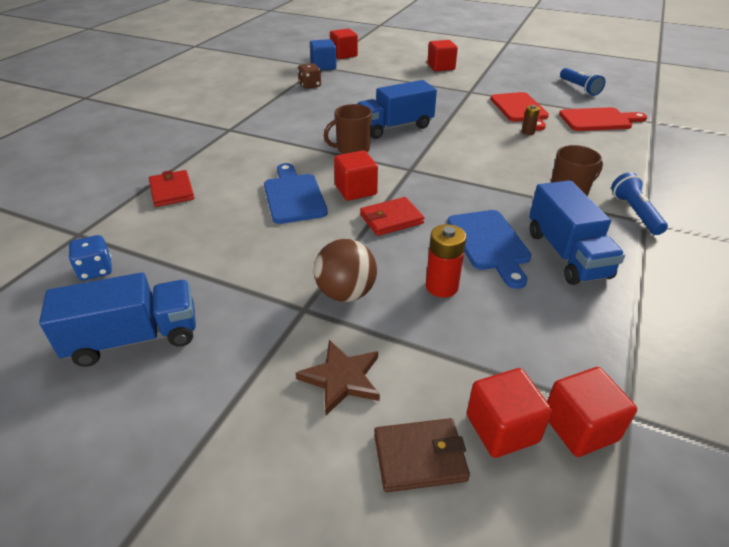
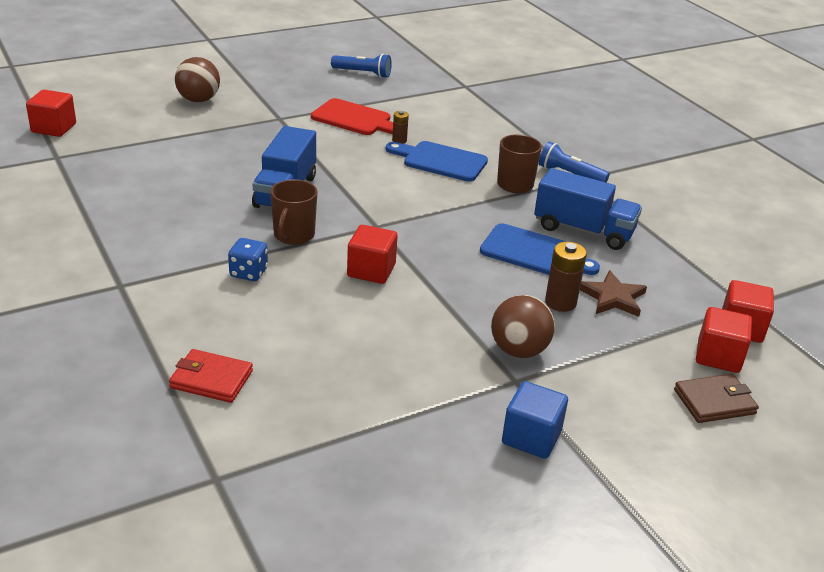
camera: 55 degrees left, 5 degrees down
blue truck [39,272,196,367] -> none
blue dice [69,235,112,280] -> blue dice moved to [228,238,268,281]
blue cutting board [264,163,328,224] -> blue cutting board moved to [386,141,488,182]
brown star [296,340,380,415] -> brown star moved to [580,270,647,317]
brown dice [298,63,321,89] -> none
blue cube [310,39,337,70] -> blue cube moved to [502,381,568,459]
red wallet [360,197,424,236] -> none
brown wallet [374,418,470,492] -> brown wallet turned 45 degrees clockwise [674,374,759,423]
red battery [426,224,467,298] -> brown battery [545,242,587,312]
red cube [427,40,458,71] -> brown ball [175,57,220,102]
red cutting board [559,107,647,131] -> none

